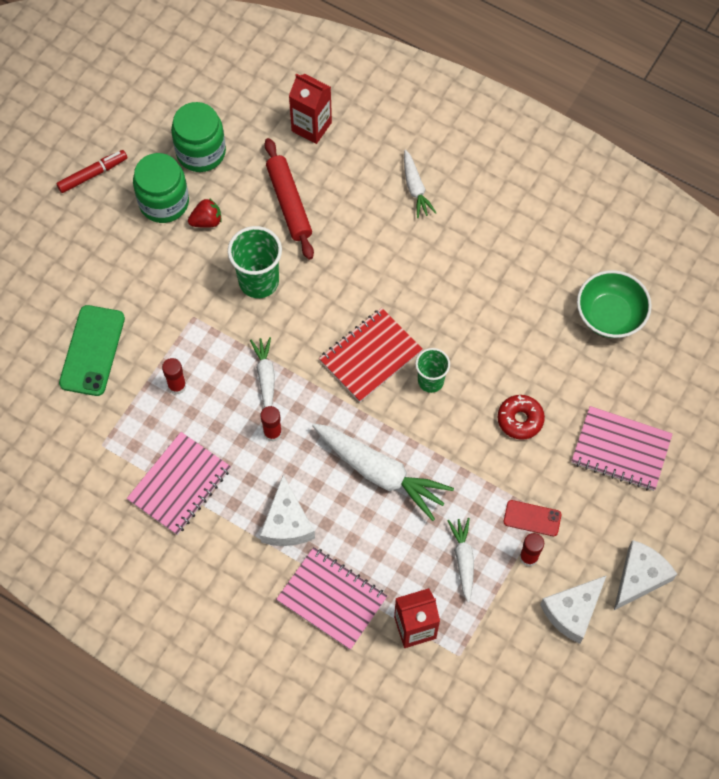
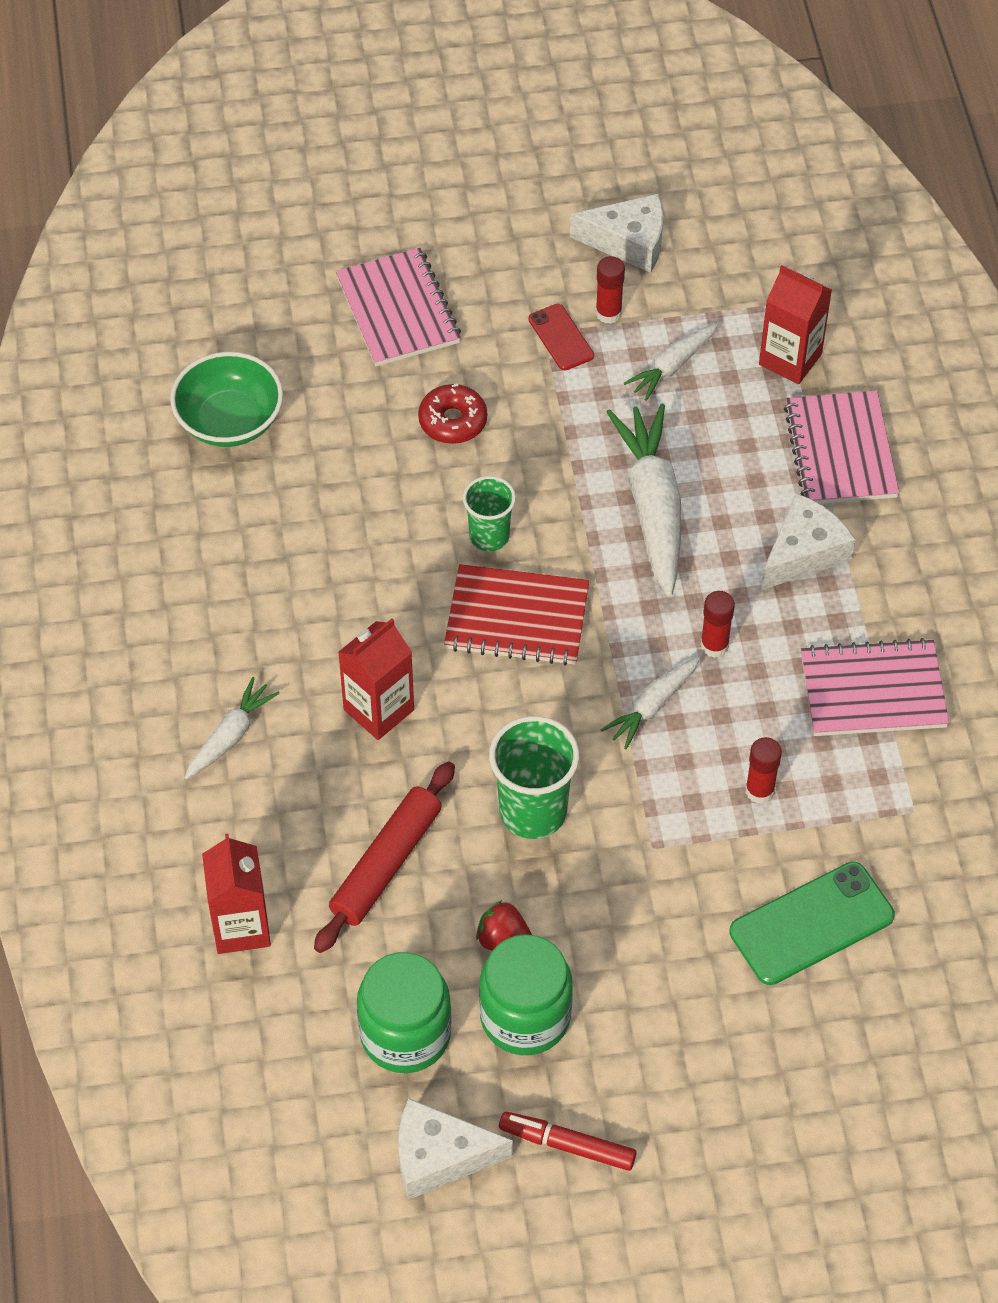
camera: 130 degrees left, 10 degrees down
white cheese [614,540,677,610] -> white cheese moved to [398,1098,513,1200]
none -> red carton [338,618,414,740]

